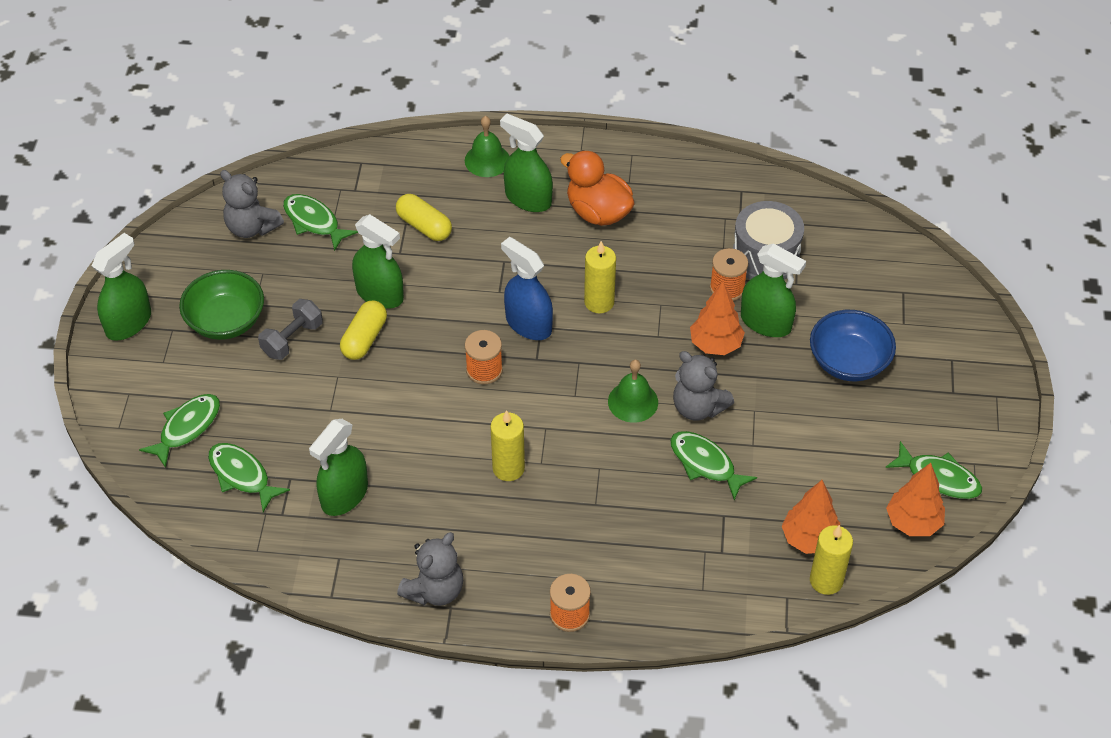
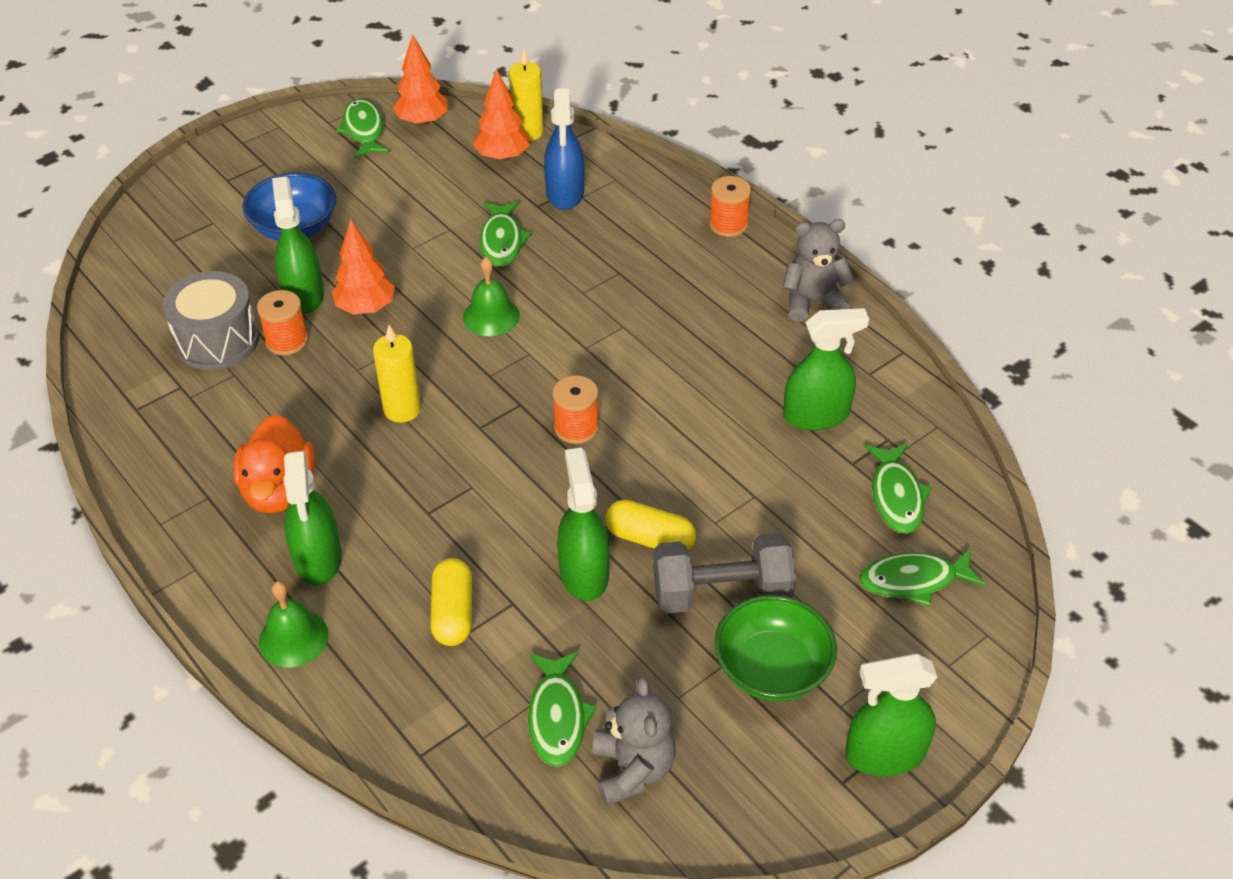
camera: 135 degrees left, 5 degrees down
grey dumbbell [258,299,323,360] -> grey dumbbell [653,533,796,613], size x1.50
yellow capsule [340,301,387,360] -> yellow capsule turned 45 degrees clockwise [605,500,696,551]
yellow candle [490,410,525,481] -> none
blue spray bottle [501,237,553,340] -> blue spray bottle moved to [544,89,585,210]
grey teddy bear [673,351,734,421] -> none

